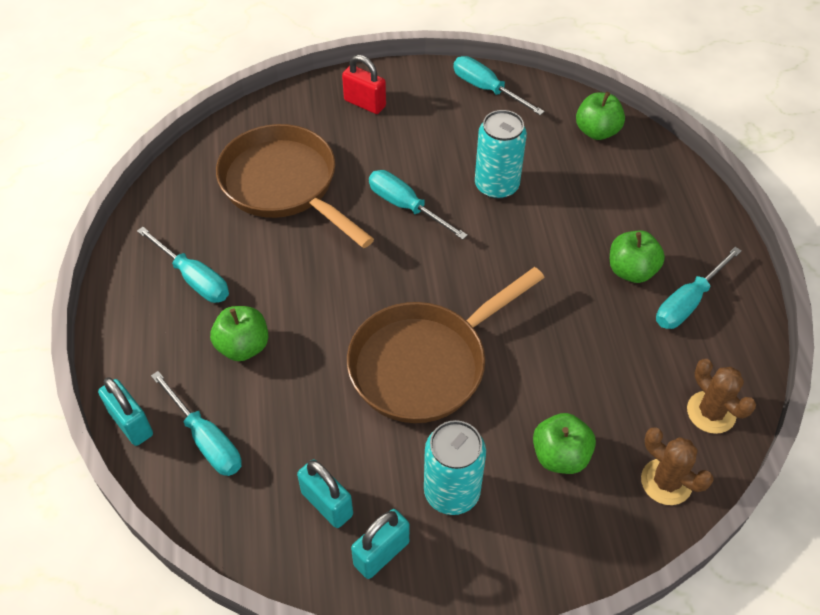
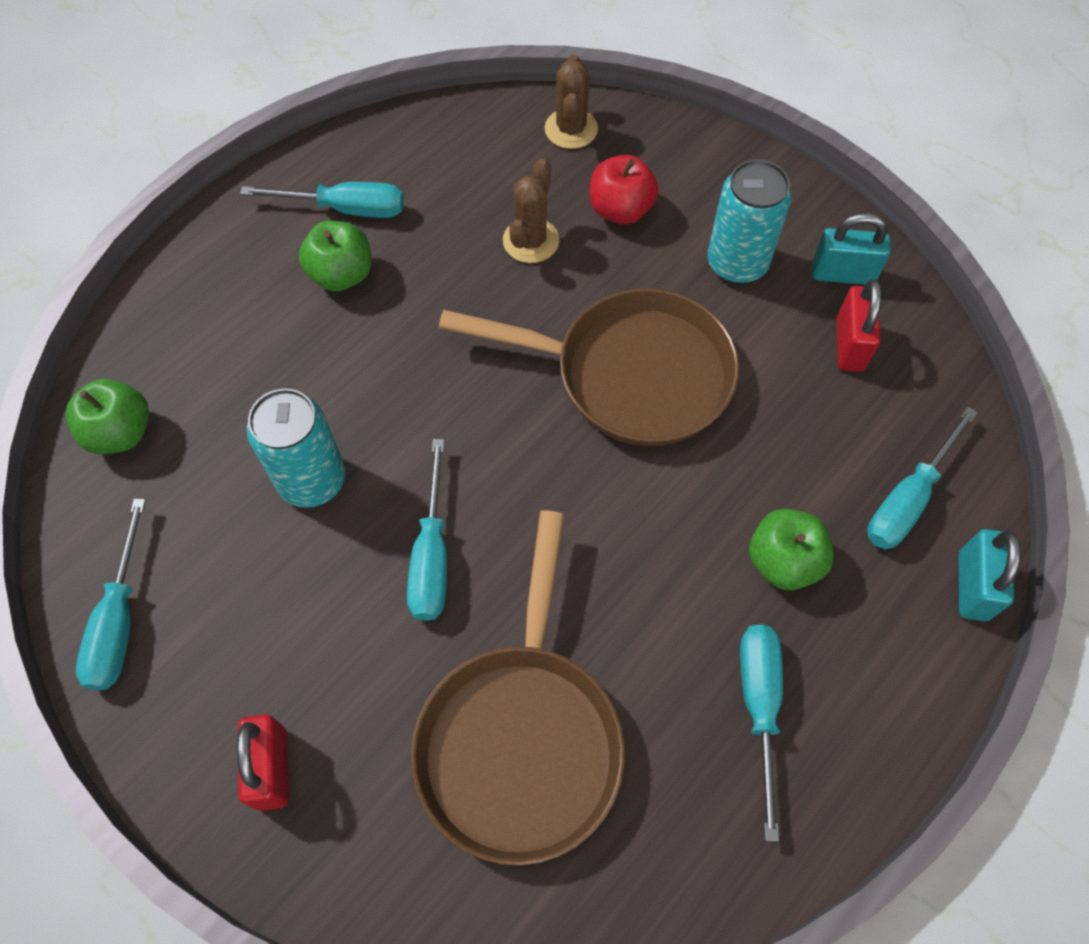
camera: 130 degrees left, 10 degrees up
turquoise screwdriver [151,371,242,476] -> turquoise screwdriver turned 150 degrees counterclockwise [867,407,978,549]
turquoise padlock [297,459,353,528] -> red padlock [837,279,881,372]
green apple [533,413,596,474] -> red apple [590,155,659,224]
brown cactus [687,359,756,434] -> brown cactus moved to [503,159,559,263]

